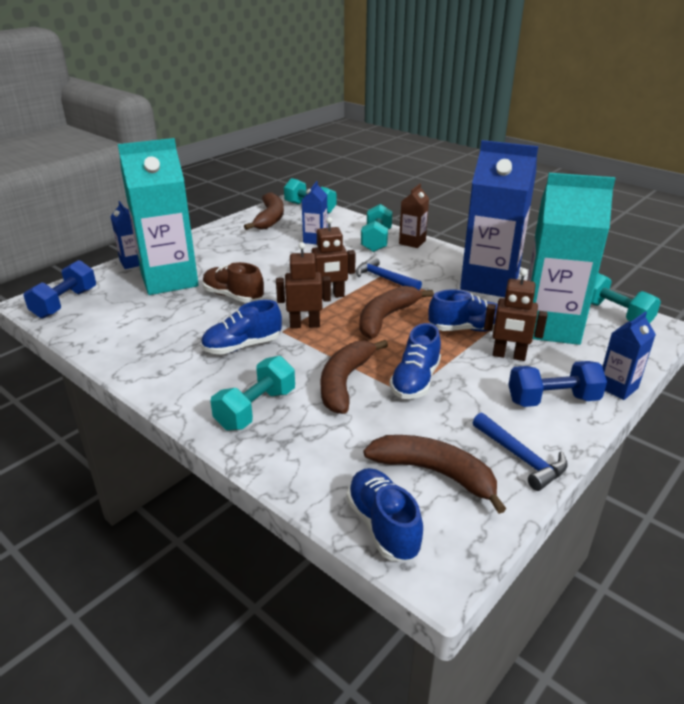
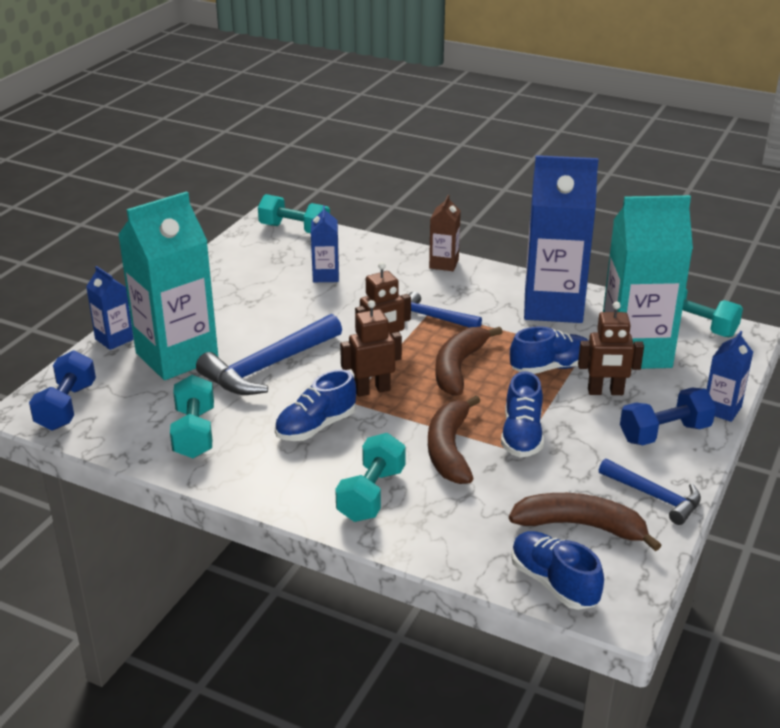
camera: 15 degrees left, 0 degrees up
brown shoe [202,262,264,303] -> blue hammer [196,314,342,395]
brown banana [244,192,284,230] -> none
turquoise dumbbell [361,204,393,252] -> turquoise dumbbell moved to [170,375,214,458]

